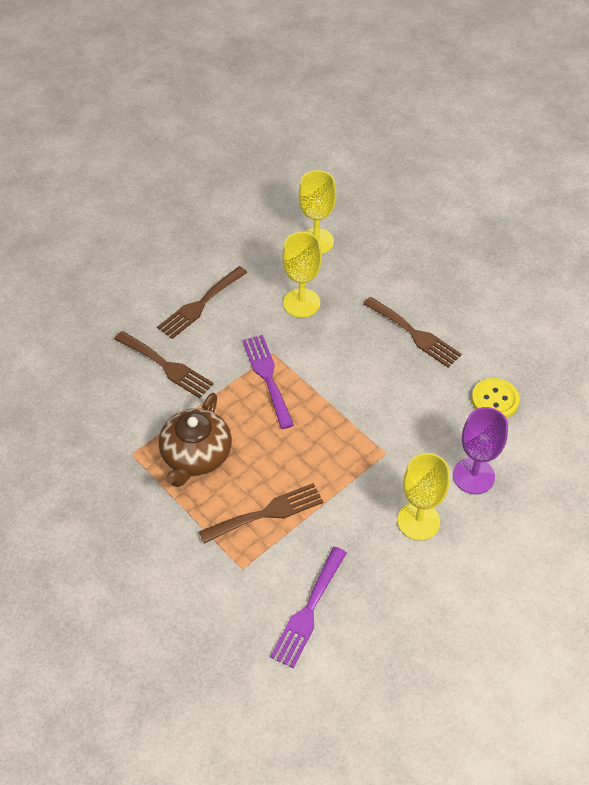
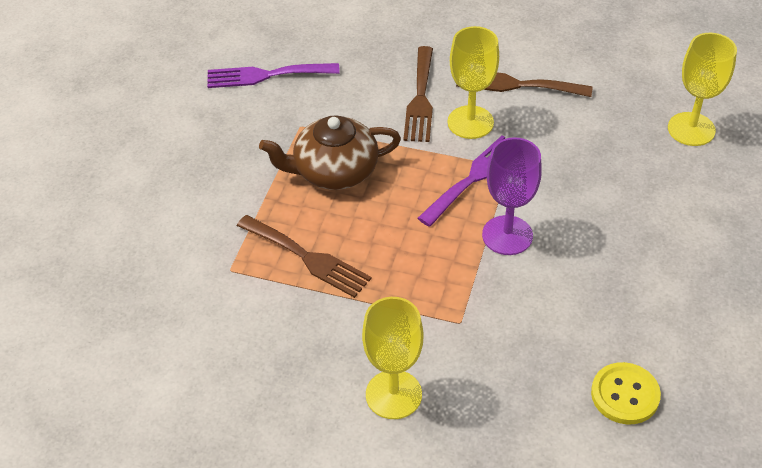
camera: 60 degrees right, 5 degrees down
purple fork [270,547,347,668] -> purple fork moved to [207,63,340,88]
yellow goblet [282,232,322,318] -> yellow goblet moved to [448,26,499,139]
brown fork [363,297,462,368] -> none
purple goblet [453,407,508,494] -> purple goblet moved to [482,137,542,255]

